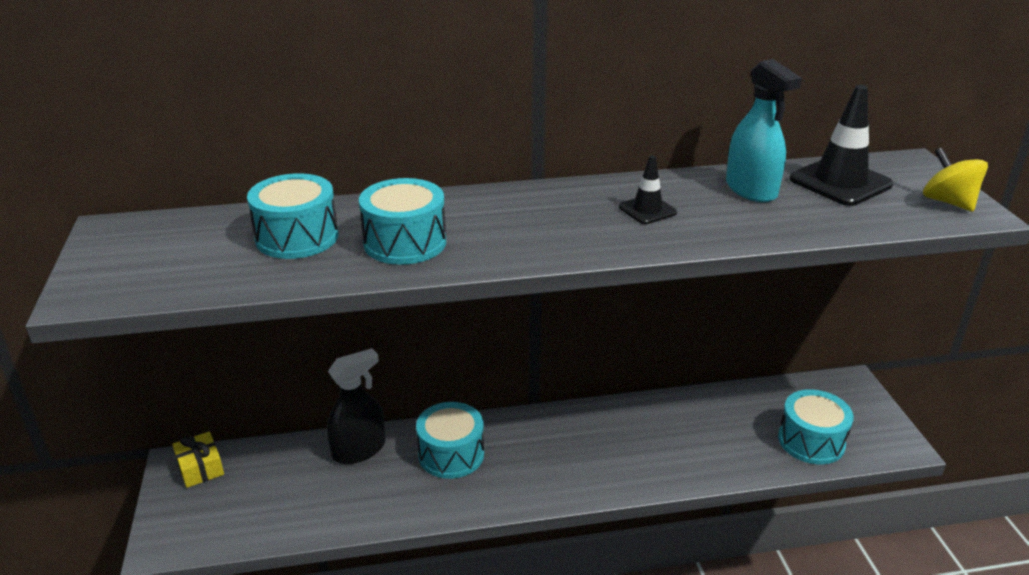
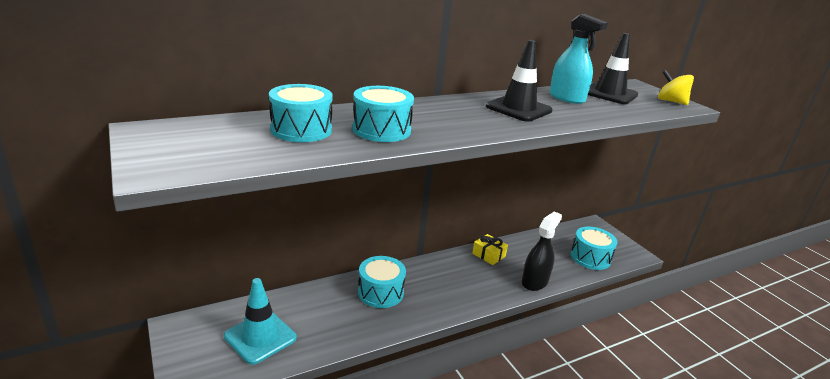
camera: 20 degrees left, 5 degrees down
yellow gift [172,432,224,488] -> yellow gift moved to [472,234,508,265]
black spray bottle [327,348,385,464] -> black spray bottle moved to [522,211,562,291]
black traffic cone [619,155,677,224] -> black traffic cone [486,40,553,122], size x1.80
none -> turquoise traffic cone [224,278,297,365]

